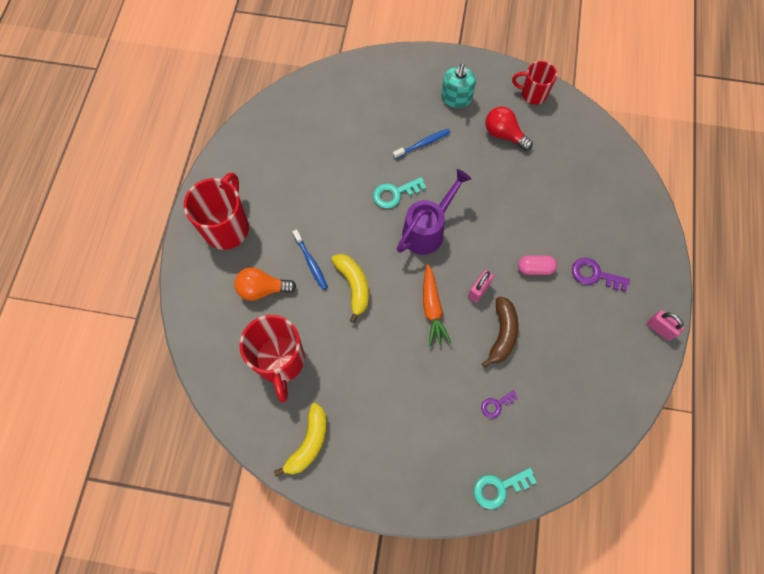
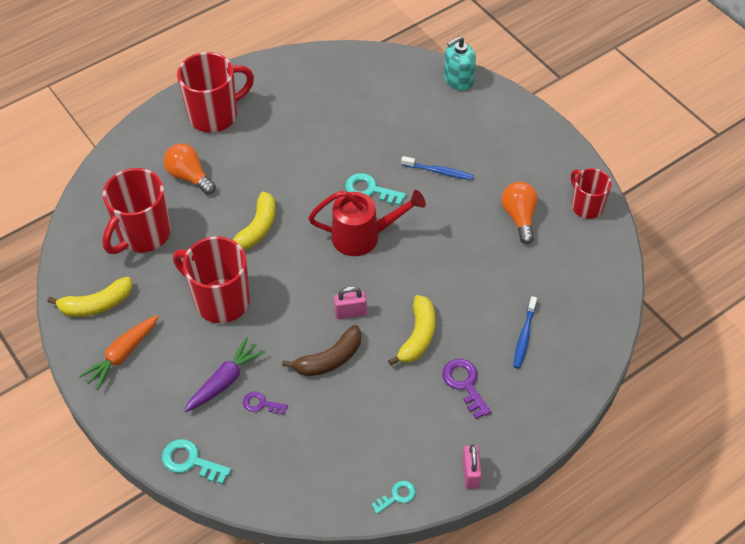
camera: 45 degrees right, 15 degrees down
blue toothbrush [293,230,328,290] -> blue toothbrush moved to [513,296,537,369]
purple watering can [396,169,471,255] -> red watering can [308,190,426,256]
orange carrot [423,264,451,347] -> orange carrot moved to [79,315,159,390]
turquoise soap dispenser [441,64,476,108] -> turquoise soap dispenser moved to [444,36,476,91]
red light bulb [485,107,533,151] -> orange light bulb [501,182,538,244]
pink capsule [518,255,557,275] -> yellow banana [388,295,435,366]
none -> red mug [173,236,250,323]
none -> purple carrot [184,337,265,412]
none -> turquoise key [371,481,416,514]

